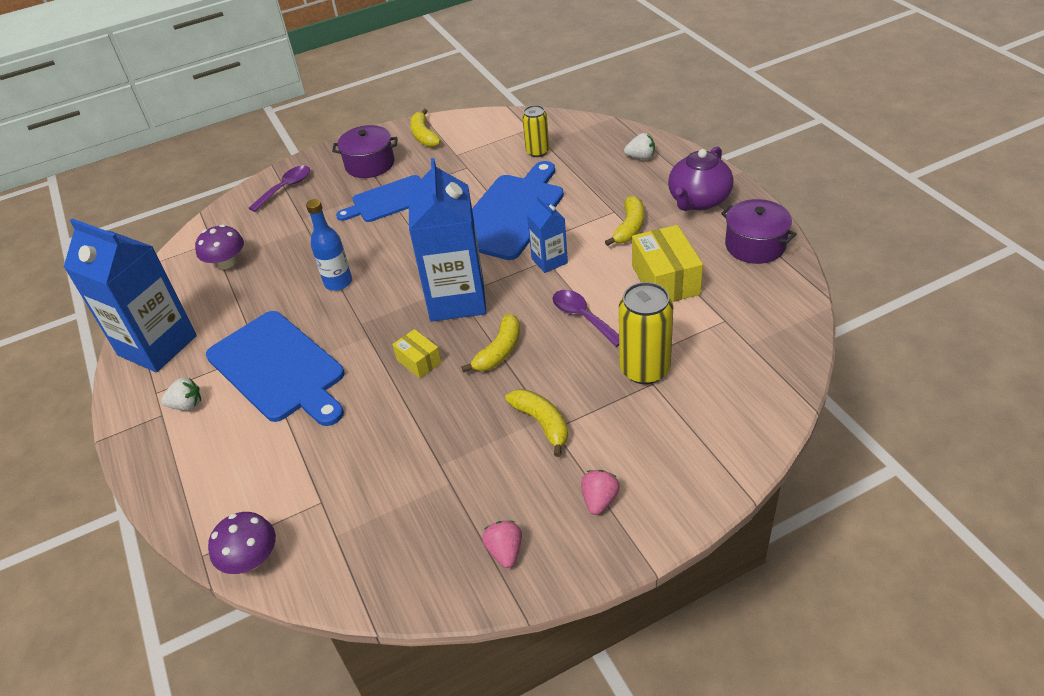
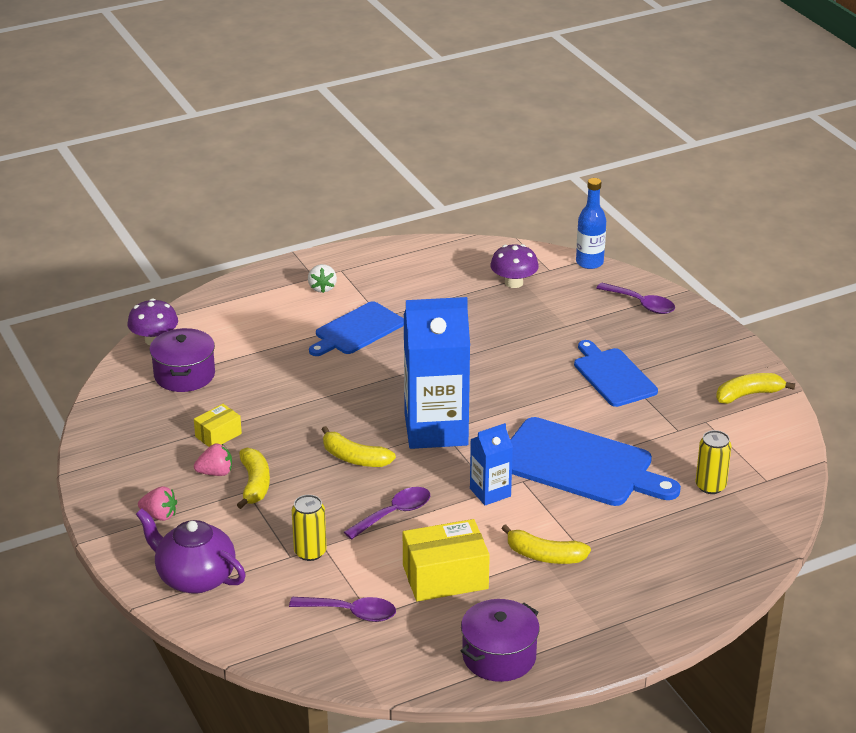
camera: 85 degrees right, 10 degrees down
blue carton [64,218,197,372] -> none
blue cutting board [206,311,345,426] -> blue cutting board [309,301,404,356], size x0.64
blue bottle [306,199,352,291] -> blue bottle moved to [576,178,606,269]
purple pot [332,125,398,178] -> purple pot moved to [150,328,215,392]
yellow box [392,329,441,378] -> yellow box moved to [194,404,242,447]
pink strawberry [482,521,522,568] -> pink strawberry moved to [194,444,232,476]
yellow banana [505,389,568,457] -> yellow banana turned 60 degrees counterclockwise [237,448,270,509]
yellow can [619,282,673,384] -> yellow can [292,495,327,561], size x0.63
white strawberry [624,133,655,160] -> none
purple teapot [668,146,733,211] -> purple teapot moved to [136,508,246,594]
none -> purple spoon [289,597,396,622]

